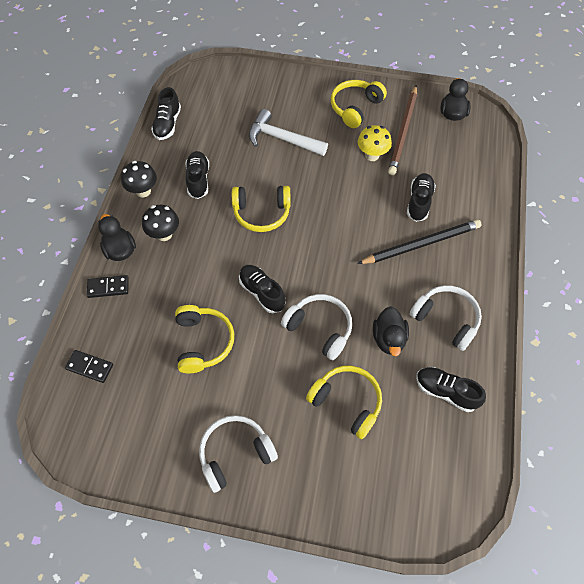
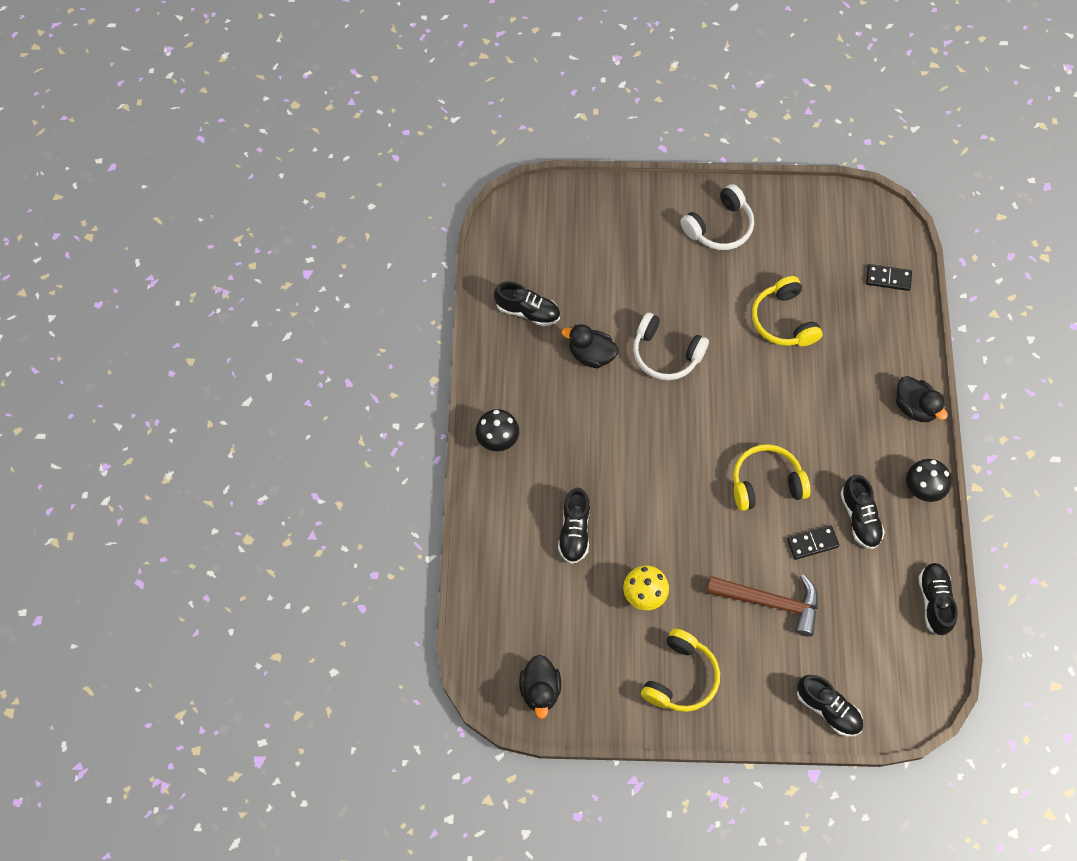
camera: 170 degrees right, 5 degrees up
black domino [87,275,129,298] -> black domino moved to [787,525,839,560]
black mushroom [142,205,179,241] -> black mushroom moved to [476,409,519,451]
black shoe [239,265,286,314] -> black shoe moved to [797,675,863,737]
white hammer [249,109,328,156] -> brown hammer [707,574,818,637]
yellow headphones [306,366,382,439] -> none
black pencil [357,219,482,264] -> none
black duck [373,306,409,356] -> black duck turned 60 degrees counterclockwise [562,324,619,368]
brown pencil [388,85,417,175] -> none
white headphones [410,285,482,351] -> none

